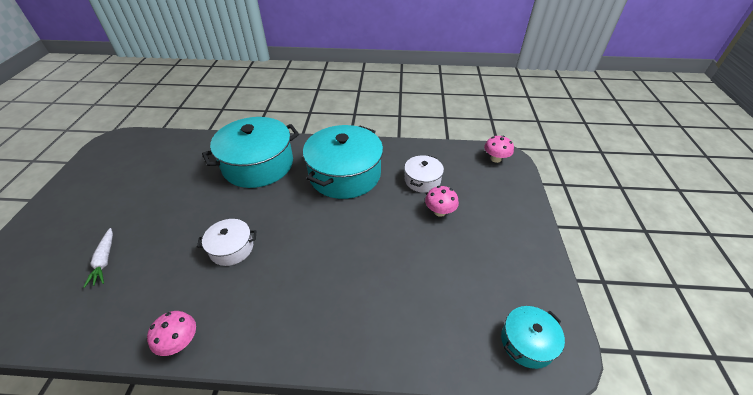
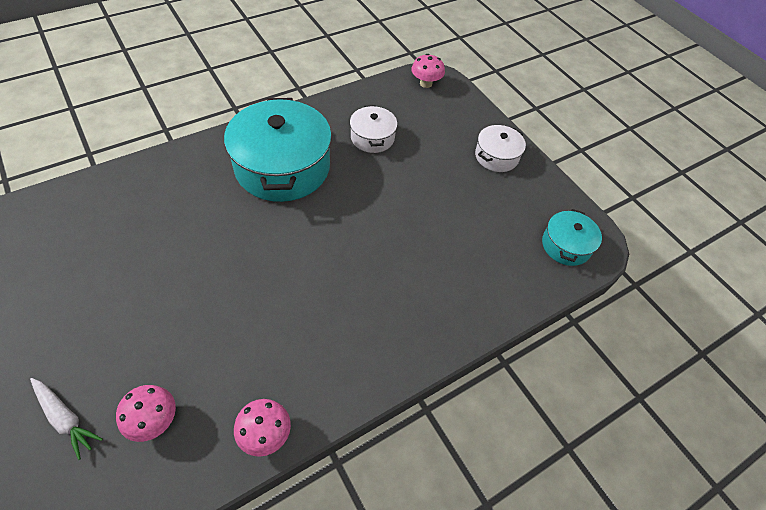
camera: 40 degrees left, 10 degrees up
white pot [197,219,256,266] -> white pot moved to [475,125,526,172]
turquoise pot [202,117,299,188] -> none
pink mushroom [425,186,459,217] -> pink mushroom moved to [116,385,176,442]

